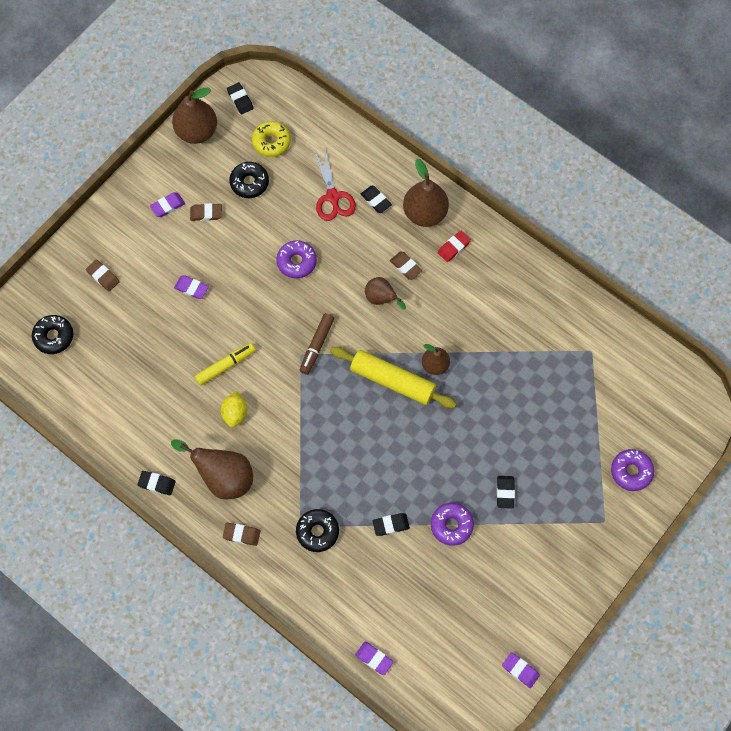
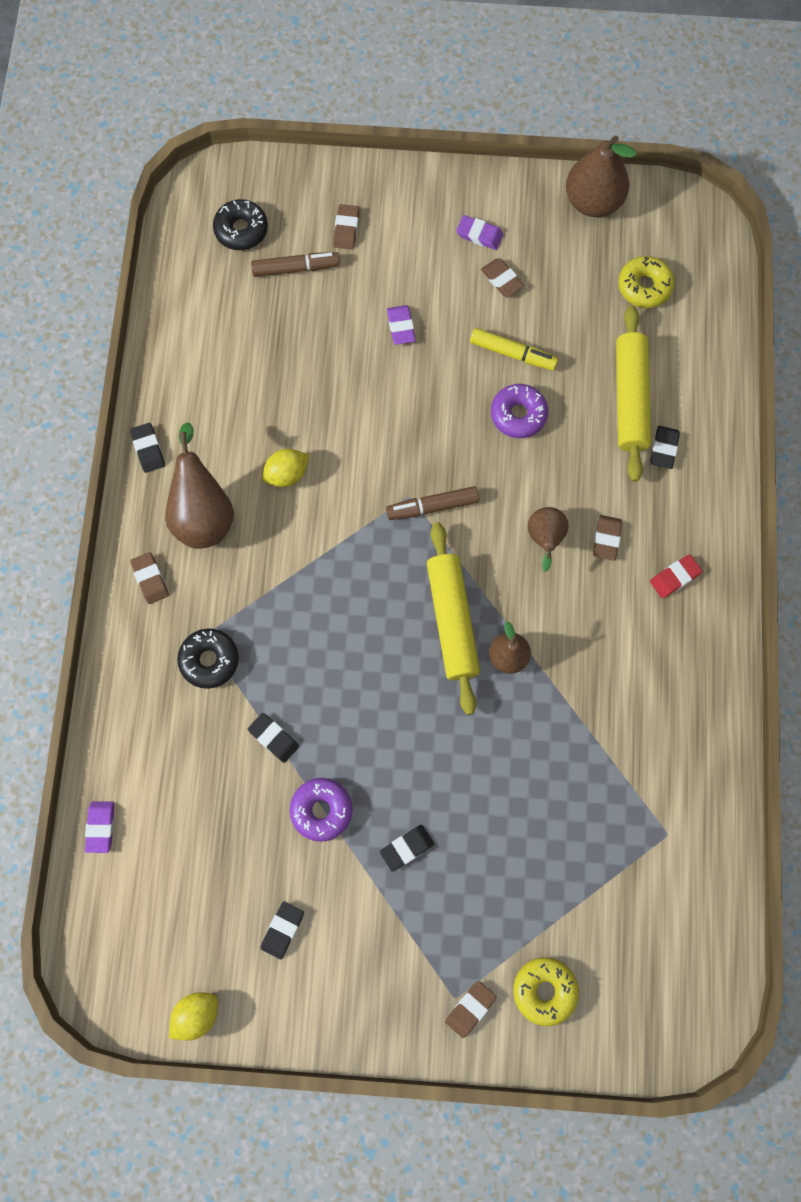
camera: 55 degrees right, 5 degrees up
yellow marker [195,343,255,386] -> yellow marker moved to [470,328,558,371]
black eraser [227,82,254,115] -> black eraser moved to [260,901,304,959]
black donut [229,162,269,198] -> none
red scissors [314,149,356,221] -> yellow rolling pin [616,305,651,482]
brown pear [403,159,449,227] -> none
red eraser [438,230,471,262] -> red eraser turned 45 degrees counterclockwise [650,554,702,599]
purple eraser [502,652,540,688] -> yellow lemon [169,992,218,1041]
purple donut [611,449,654,491] -> yellow donut [513,957,579,1026]
none -> brown marker [251,252,340,277]
none -> brown eraser [445,981,497,1038]

